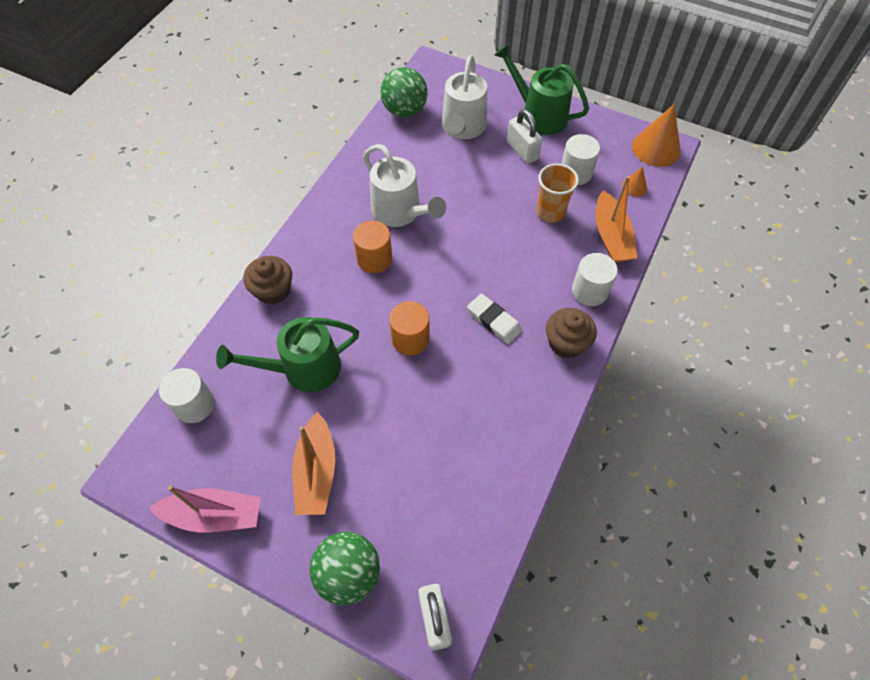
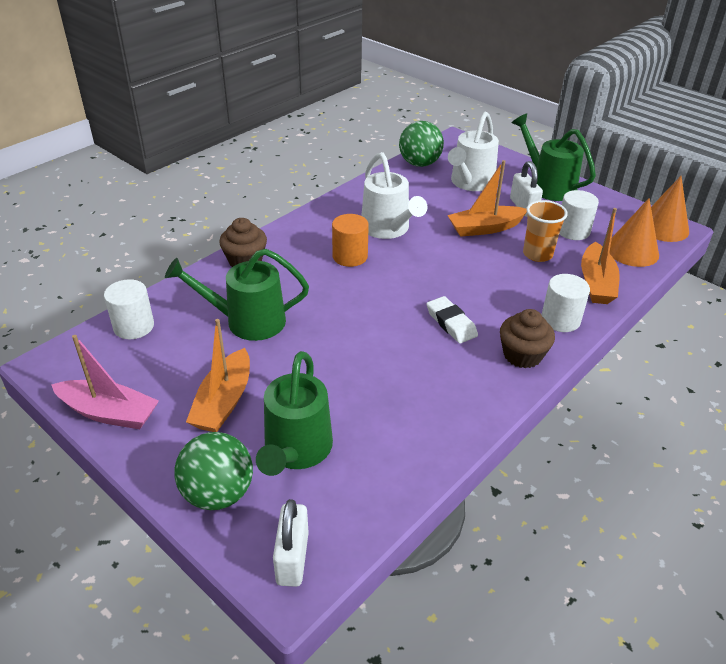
camera: 15 degrees right, 20 degrees down
orange cylinder [389,301,430,355] -> none
orange cone [622,167,647,197] -> orange cone [609,198,659,267], size x2.02
none -> green watering can [256,351,333,476]
none -> orange boat [447,160,527,237]

